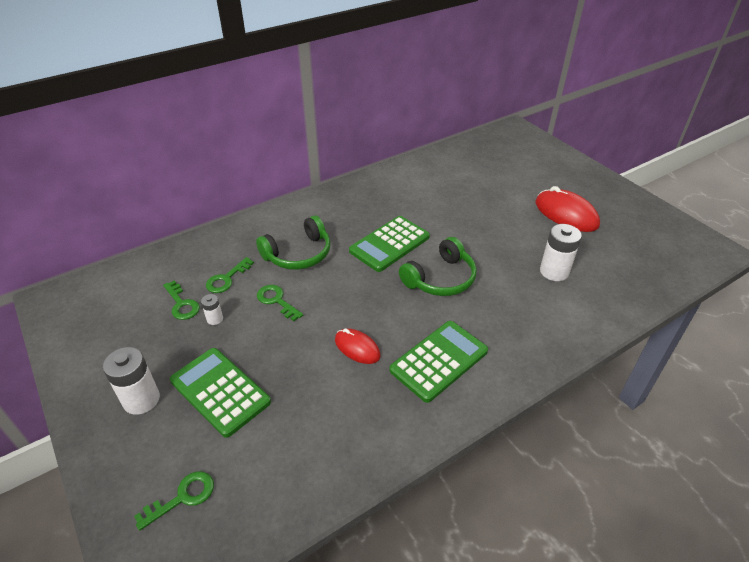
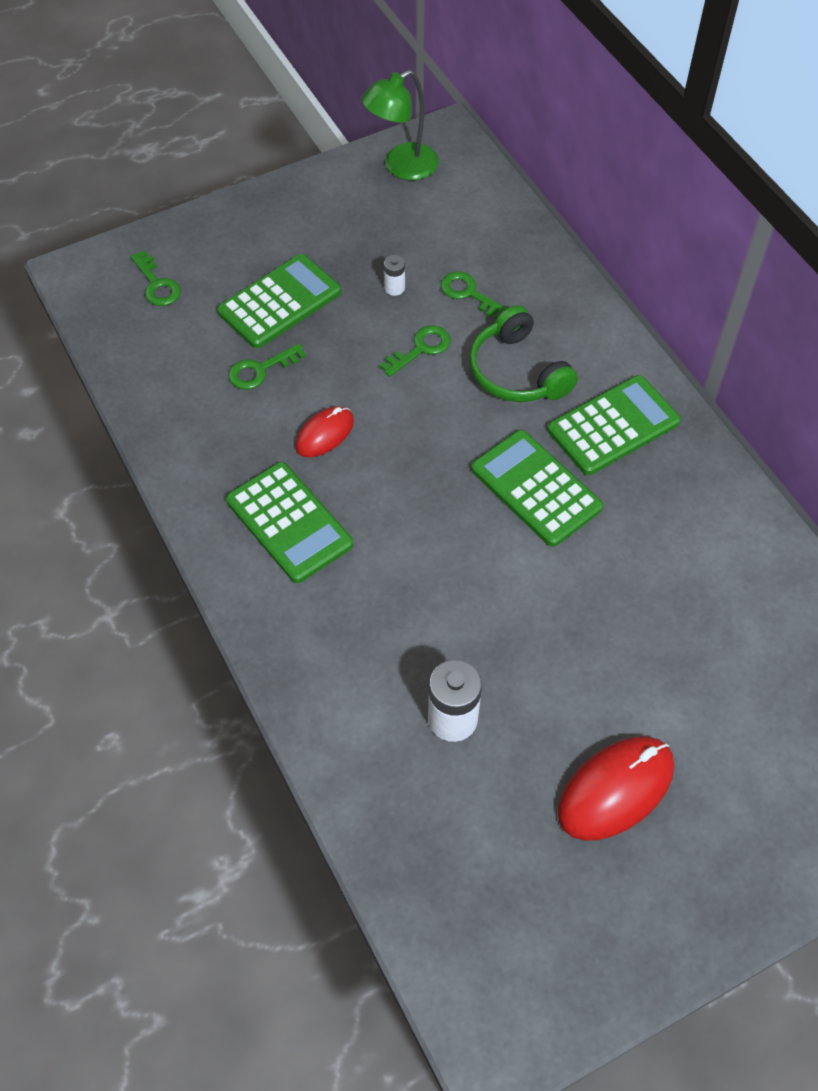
camera: 95 degrees right, 15 degrees up
white battery [103,347,160,415] -> none
green key [163,281,200,320] -> green key moved to [228,344,306,390]
green headphones [399,237,477,296] -> none
none -> green lamp [361,70,439,180]
none -> green calculator [547,375,681,475]

